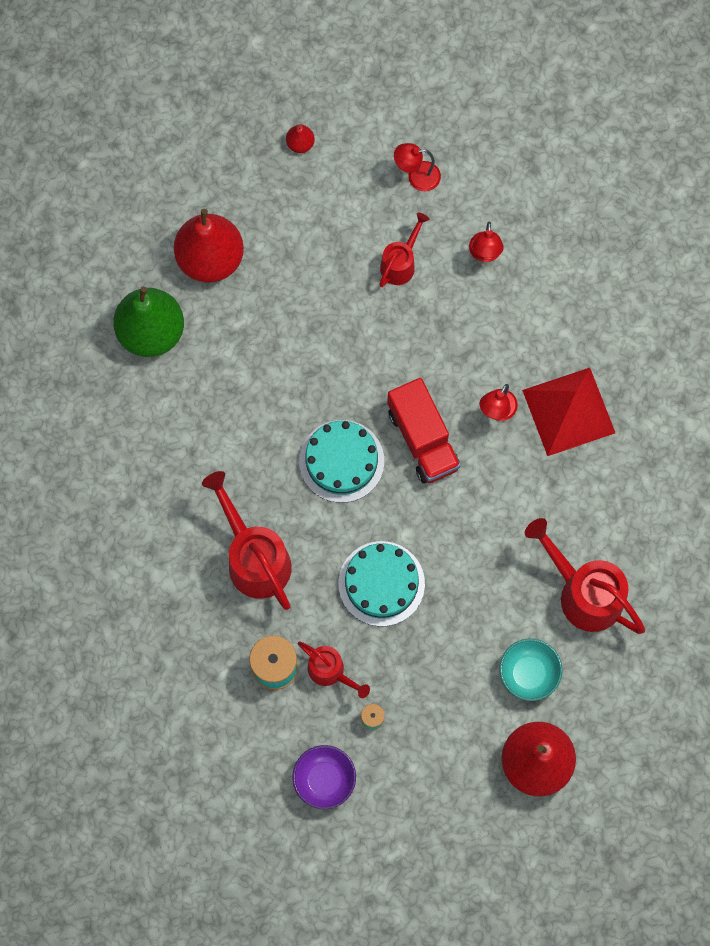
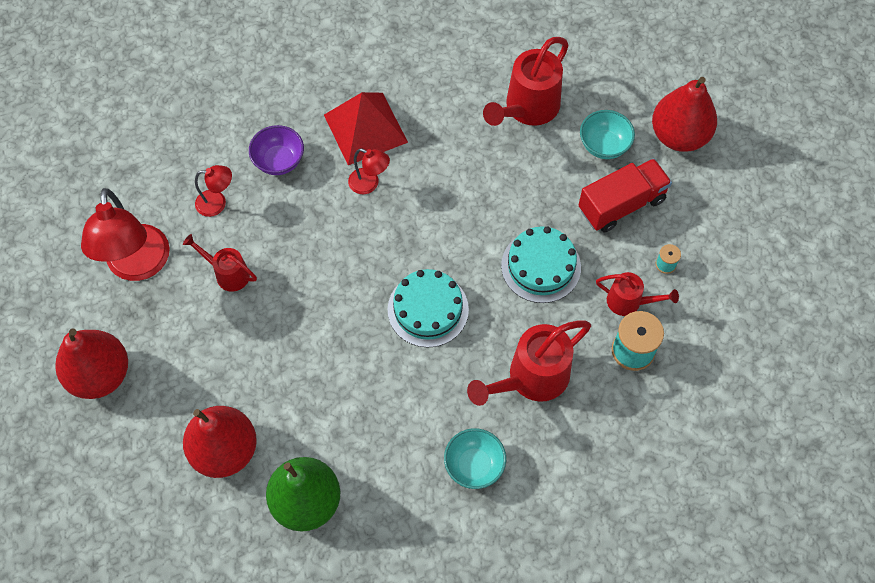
camera: 95 degrees left, 10 degrees down
red pear [286,125,315,153] -> red pear [55,328,128,399], size x2.37
purple bowl [292,745,356,809] -> purple bowl moved to [249,125,304,175]
red watering can [298,641,370,698] -> red watering can turned 75 degrees clockwise [596,272,679,316]
red truck [387,378,461,484] -> red truck moved to [579,158,672,233]
red lamp [394,143,441,191] -> red lamp [81,188,170,281], size x2.03
none -> turquoise bowl [444,428,506,489]

